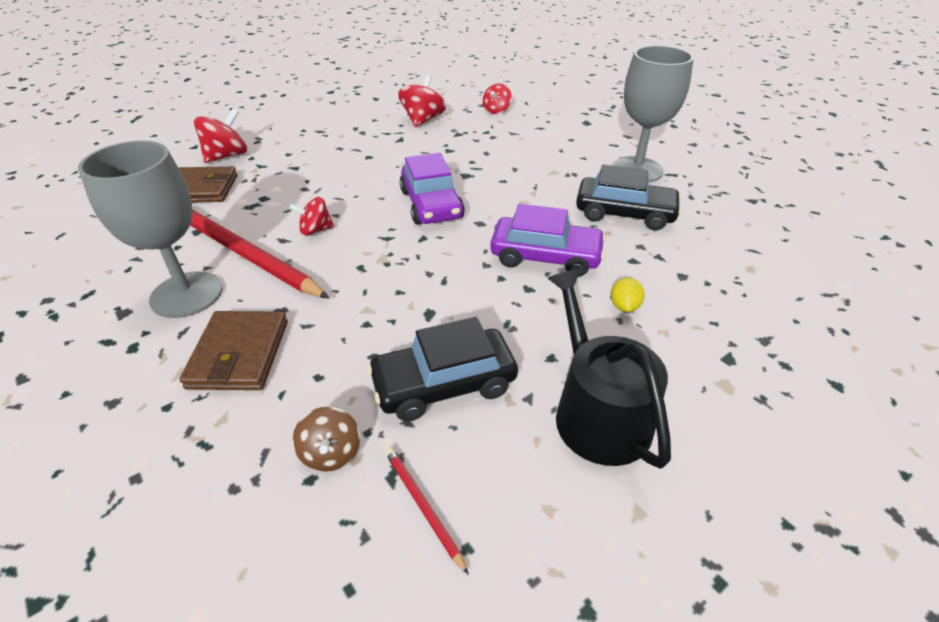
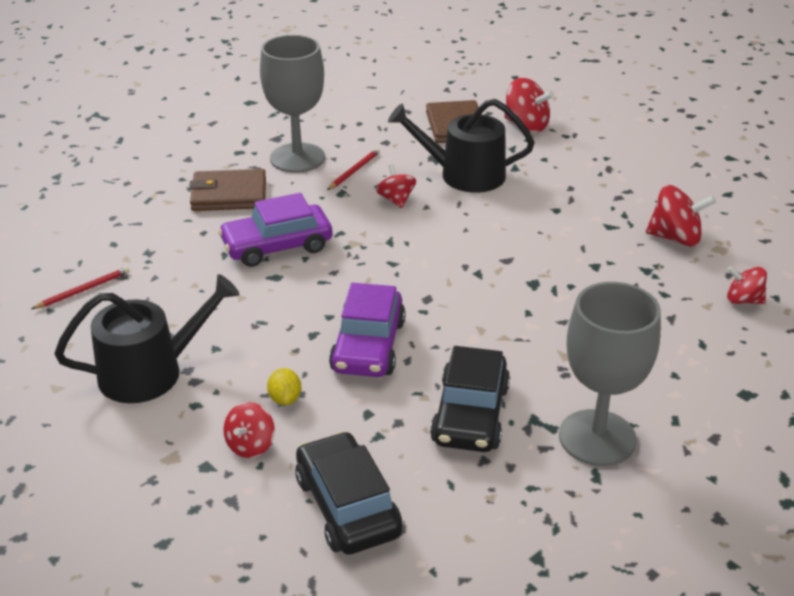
camera: 85 degrees right, 5 degrees down
red pencil [190,209,330,299] -> red pencil [327,148,380,190], size x0.42
brown spinning top [293,407,360,472] -> none
black car [367,317,518,422] -> black car moved to [295,431,402,555]
purple car [400,153,465,225] -> purple car moved to [218,193,332,267]
yellow lemon [611,277,645,312] -> yellow lemon turned 75 degrees clockwise [267,368,301,405]
none -> red spinning top [223,402,275,458]
none -> black watering can [388,99,535,193]

